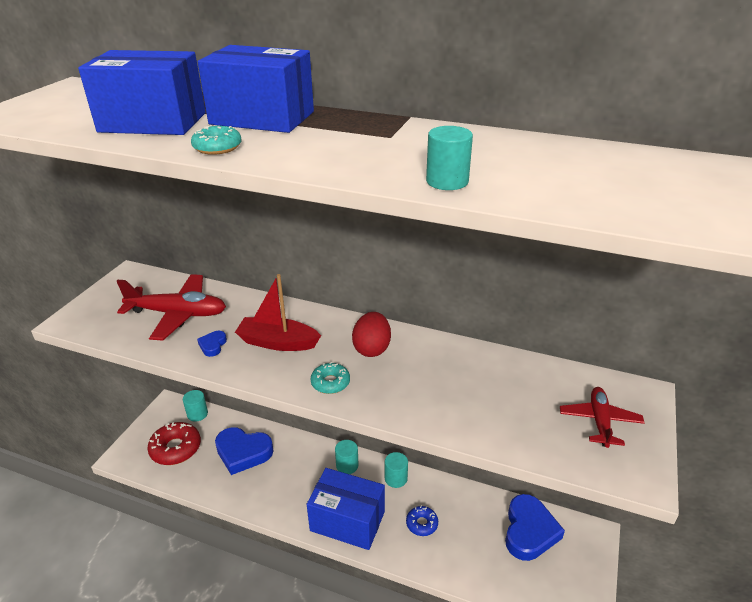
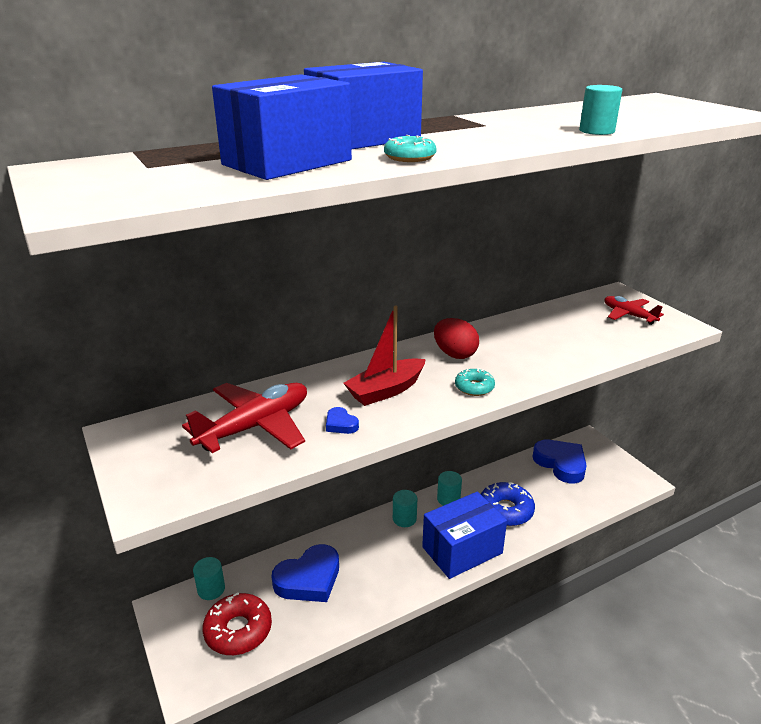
camera: 50 degrees left, 5 degrees down
blue donut [406,506,438,536] -> blue donut [481,482,535,526], size x1.79

